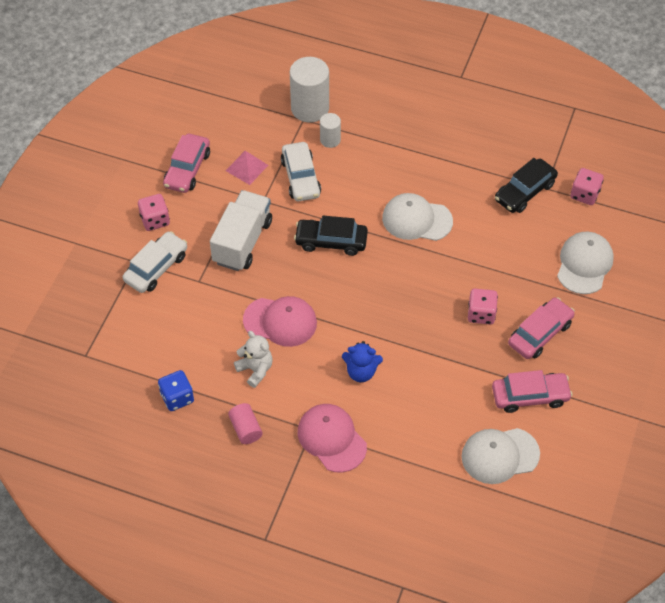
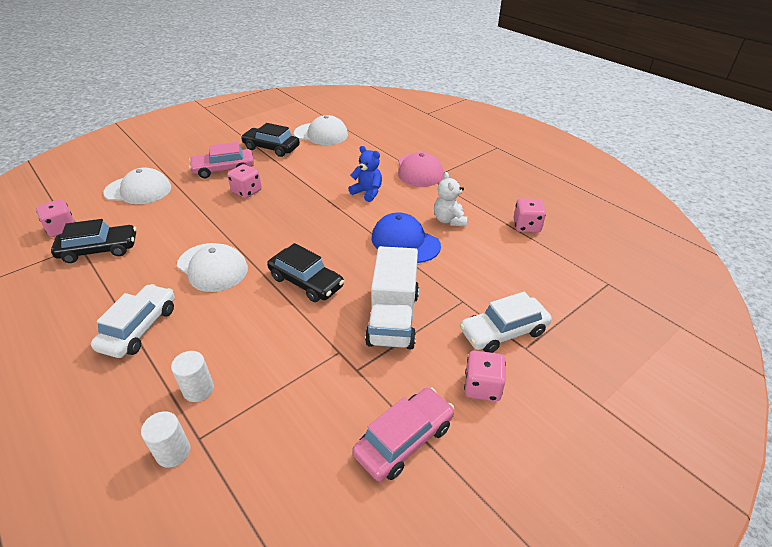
camera: 150 degrees left, 15 degrees down
blue dice [158,370,194,411] -> pink dice [514,198,546,233]
white truck [210,190,272,271] -> white truck turned 45 degrees counterclockwise [365,246,419,349]
pink pyramid [226,151,268,185] -> none
pink cylinder [228,403,262,444] -> none
pink cap [243,296,317,347] -> blue cap [372,212,441,263]
white car [281,142,321,201] -> white car moved to [91,284,175,358]
white cylinder [290,57,329,123] -> white cylinder [141,411,190,468], size x0.53
pink car [492,370,573,413] -> black car [241,123,300,157]
white cap [557,232,614,294] -> white cap turned 135 degrees counterclockwise [103,167,171,204]

